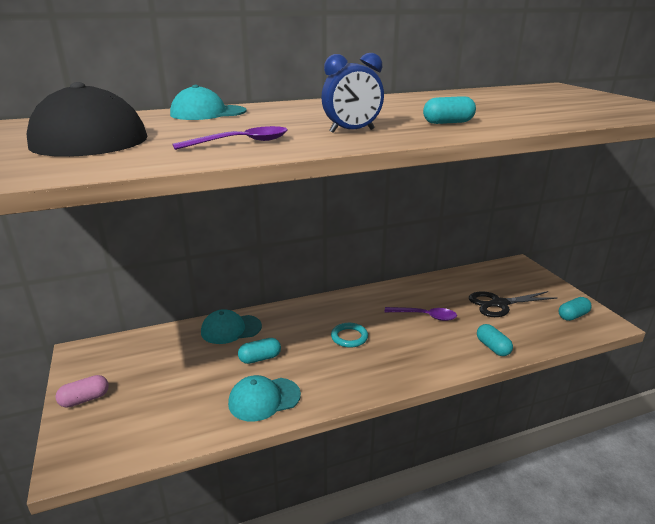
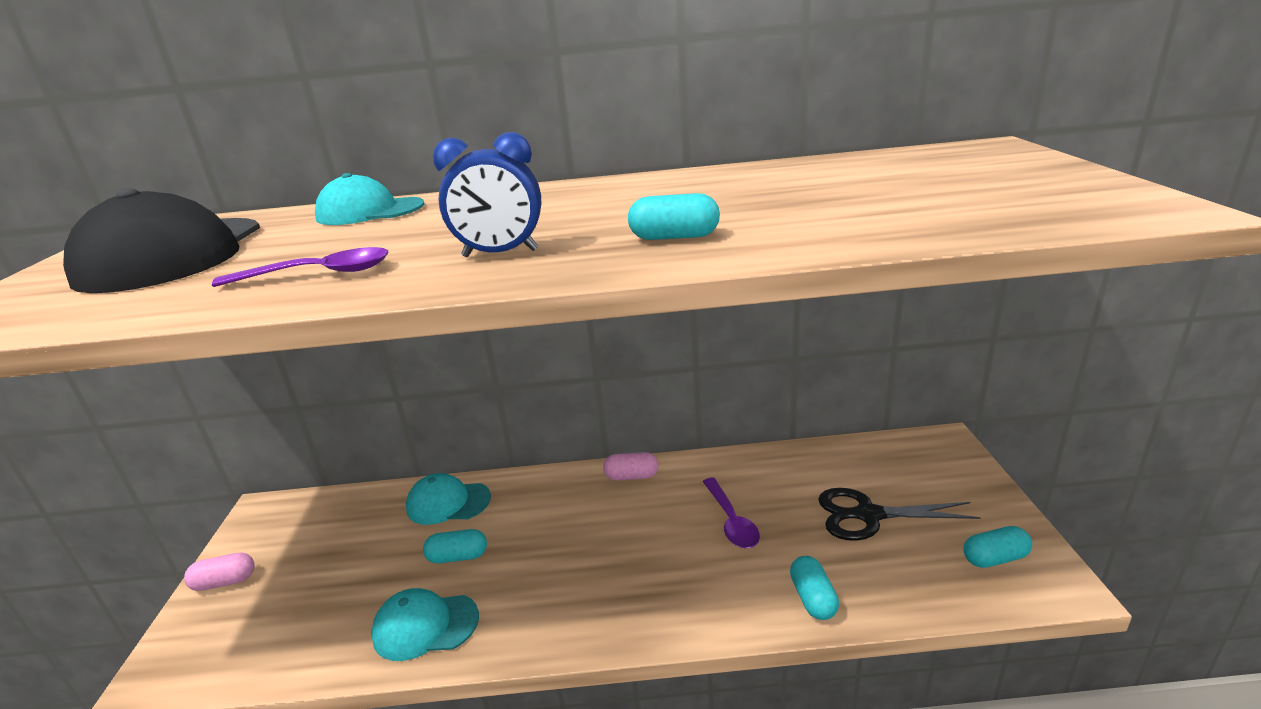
camera: 20 degrees right, 0 degrees up
turquoise ring [331,323,368,348] -> none
purple spoon [384,307,457,321] -> purple spoon turned 45 degrees clockwise [702,478,760,548]
none -> pink capsule [603,452,659,480]

